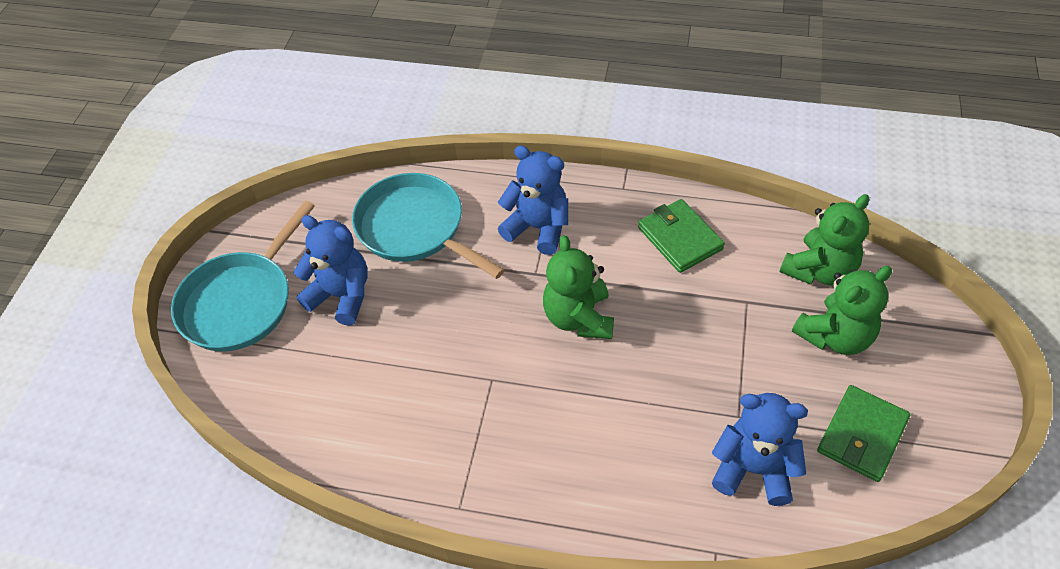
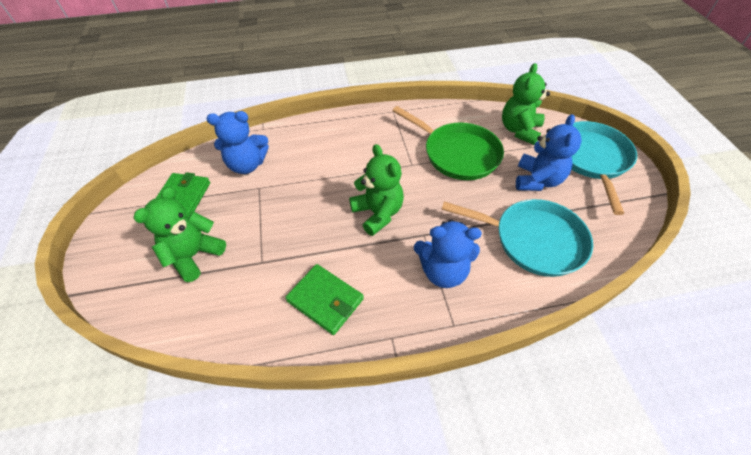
camera: 155 degrees right, 0 degrees up
blue teddy bear [294,215,368,325] -> blue teddy bear turned 75 degrees counterclockwise [516,114,582,191]
green teddy bear [780,194,870,286] -> green teddy bear moved to [502,63,550,145]
none -> green pan [393,106,504,180]

